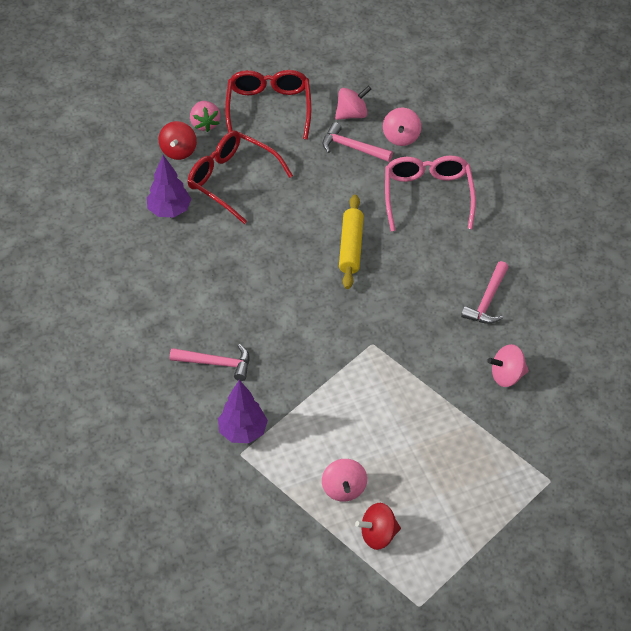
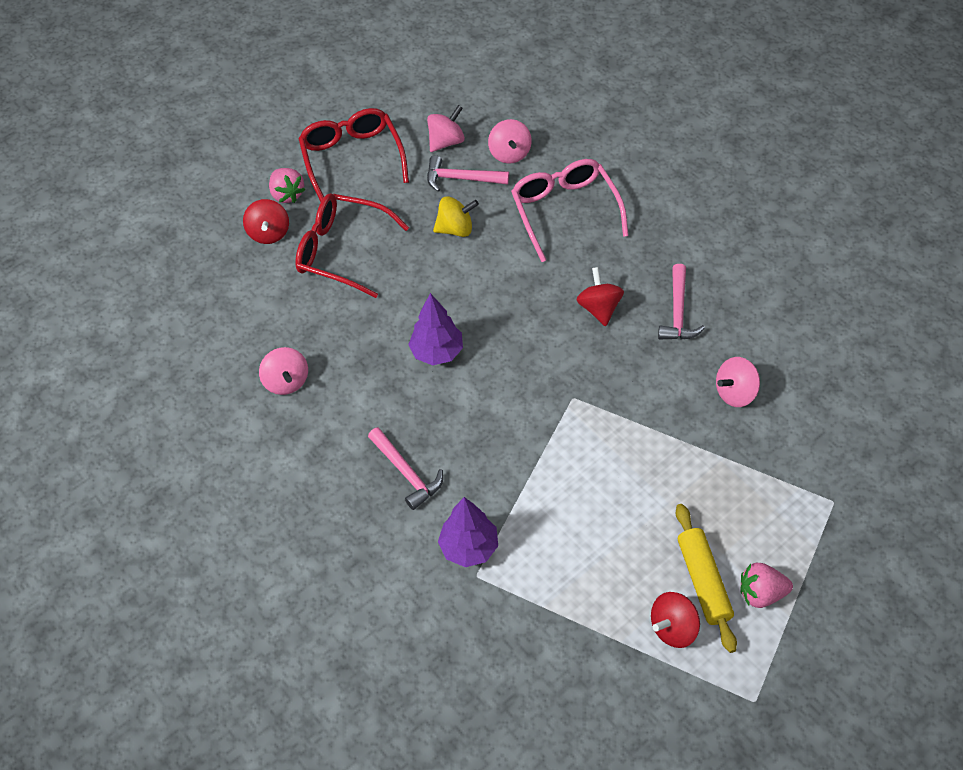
camera: 15 degrees left, 5 degrees up
purple tree [147,155,191,217] -> purple tree moved to [408,293,463,365]
pink hammer [170,344,249,381] -> pink hammer turned 60 degrees clockwise [368,427,443,510]
pink spinning top [322,459,367,502] -> pink spinning top moved to [259,347,308,395]
yellow rolling pin [339,195,364,289] -> yellow rolling pin moved to [675,504,737,653]
none -> yellow spinning top [433,196,479,237]
none -> red spinning top [577,267,624,326]
none -> pink strawberry [740,563,793,608]

